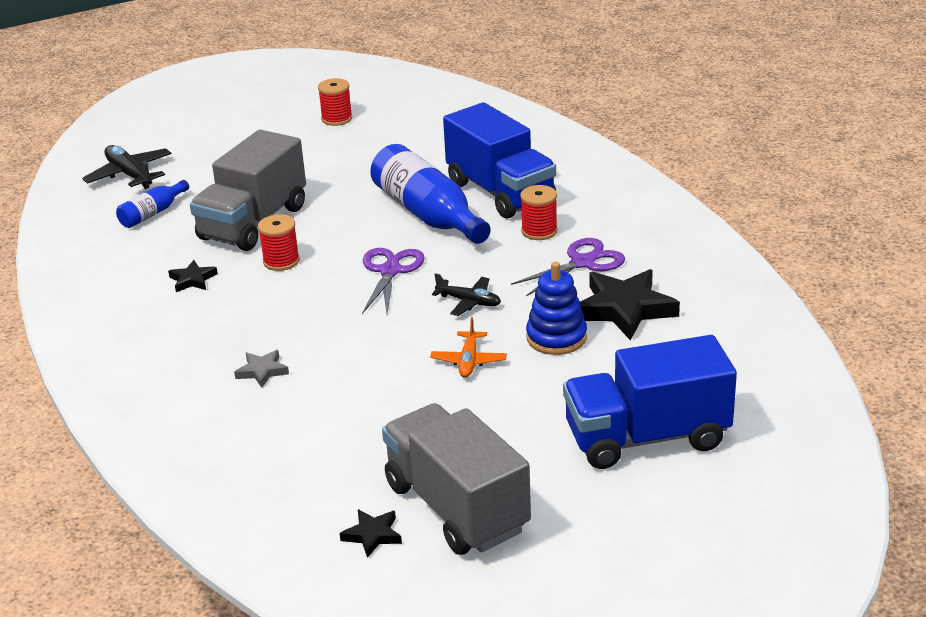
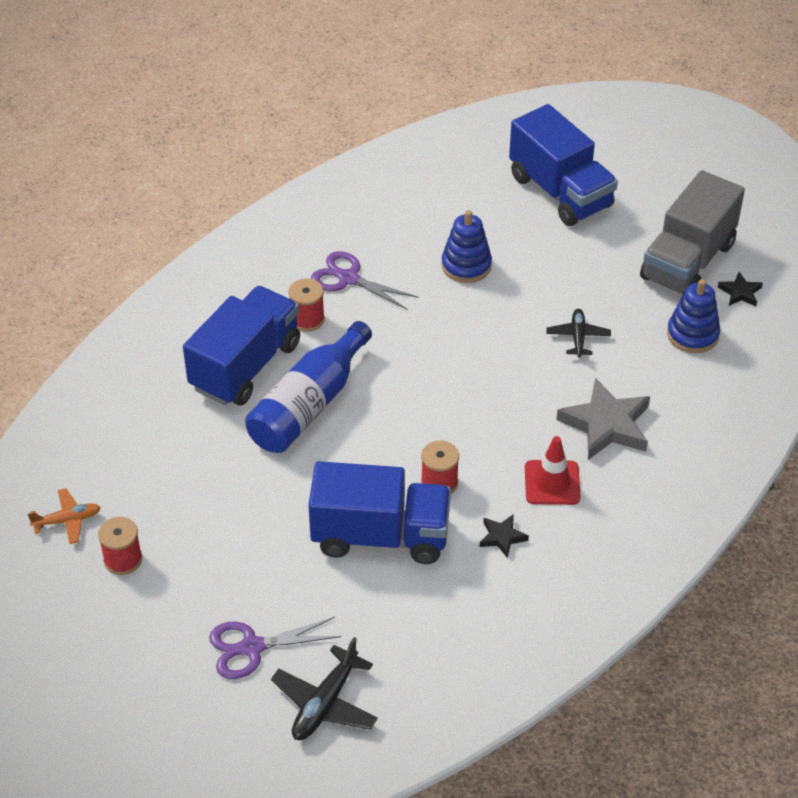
camera: 115 degrees left, 15 degrees up
blue bottle [116,180,189,228] -> none
grey truck [190,130,306,251] -> blue truck [308,461,451,564]
grey star [234,350,289,388] -> grey star [557,378,650,460], size x2.03
purple scissors [362,248,425,314] -> purple scissors moved to [209,617,341,679]
orange plane [430,317,507,378] -> orange plane moved to [27,488,101,544]
black plane [432,273,501,316] -> black plane moved to [547,309,611,358]
black star [580,269,680,341] -> none
none -> red traffic cone [525,436,581,505]
none -> blue stacking toy [667,279,720,353]

